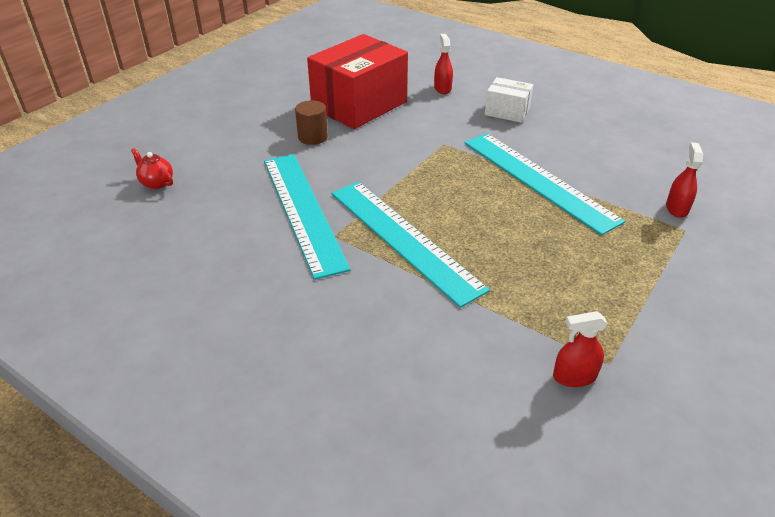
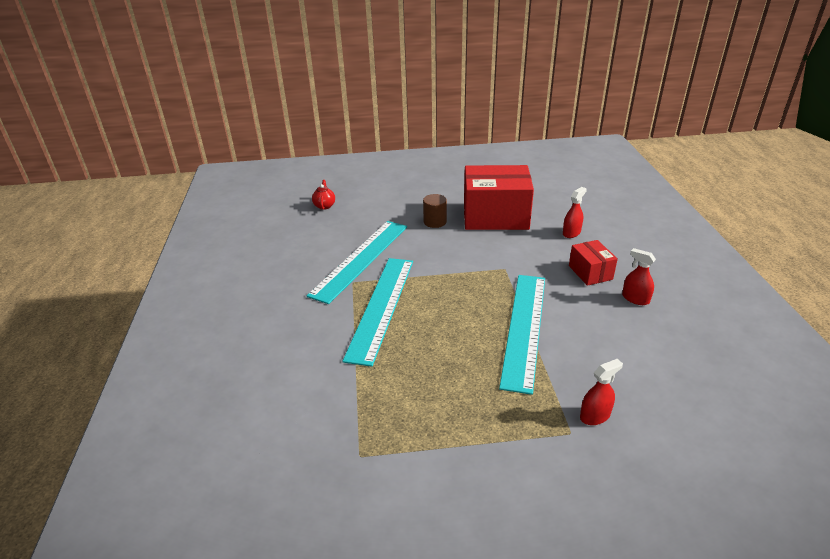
camera: 50 degrees right, 5 degrees down
white box [485,77,533,123] -> red box [569,240,618,286]
red spray bottle [553,311,608,387] -> red spray bottle moved to [622,248,656,305]

